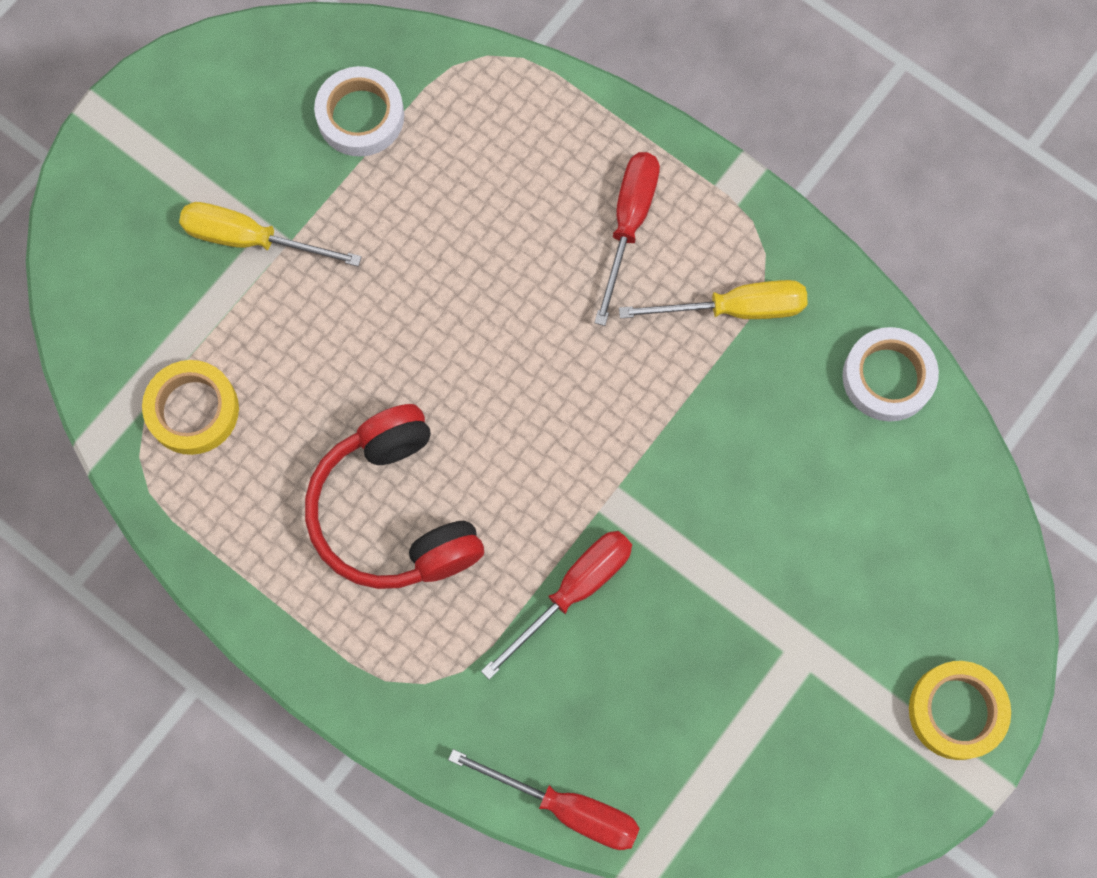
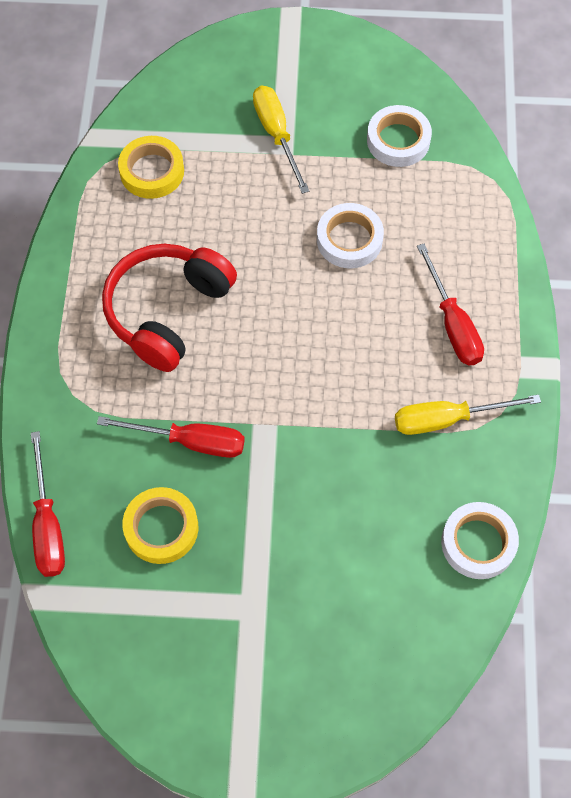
camera: 55 degrees right, 10 degrees down
red screwdriver [594,152,660,326] -> red screwdriver turned 90 degrees clockwise [417,244,484,366]
yellow screwdriver [619,280,808,319] -> yellow screwdriver turned 120 degrees clockwise [395,394,541,435]
yellow tape [909,661,1011,760] -> yellow tape moved to [123,487,198,564]
none -> white tape [317,203,384,268]

